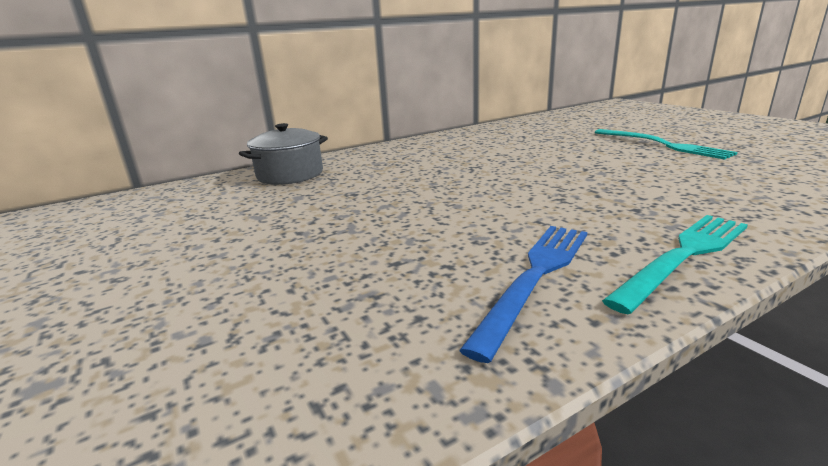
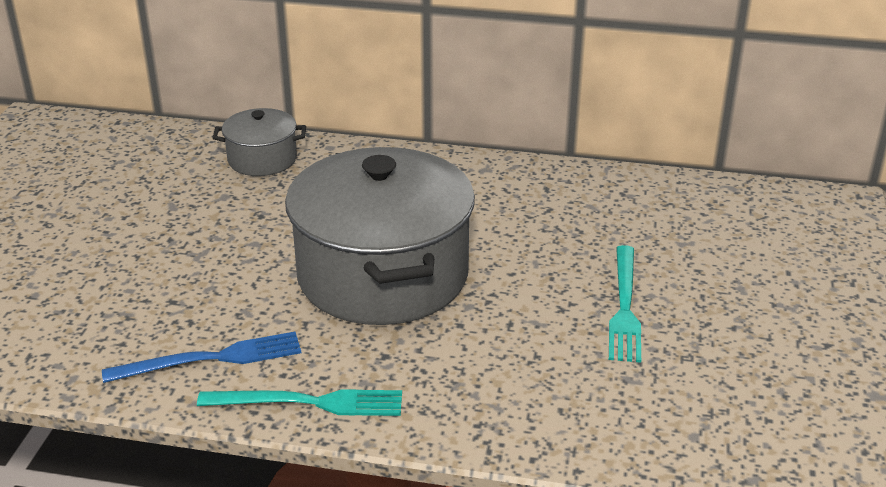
camera: 40 degrees right, 10 degrees up
none -> grey pot [285,147,475,325]

